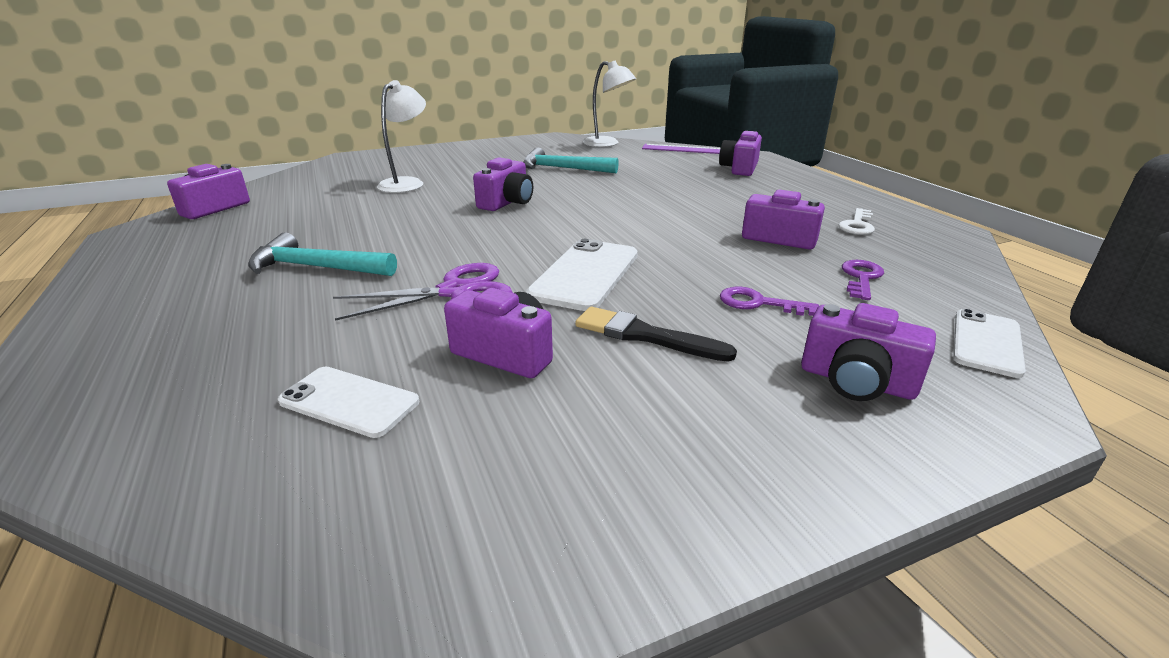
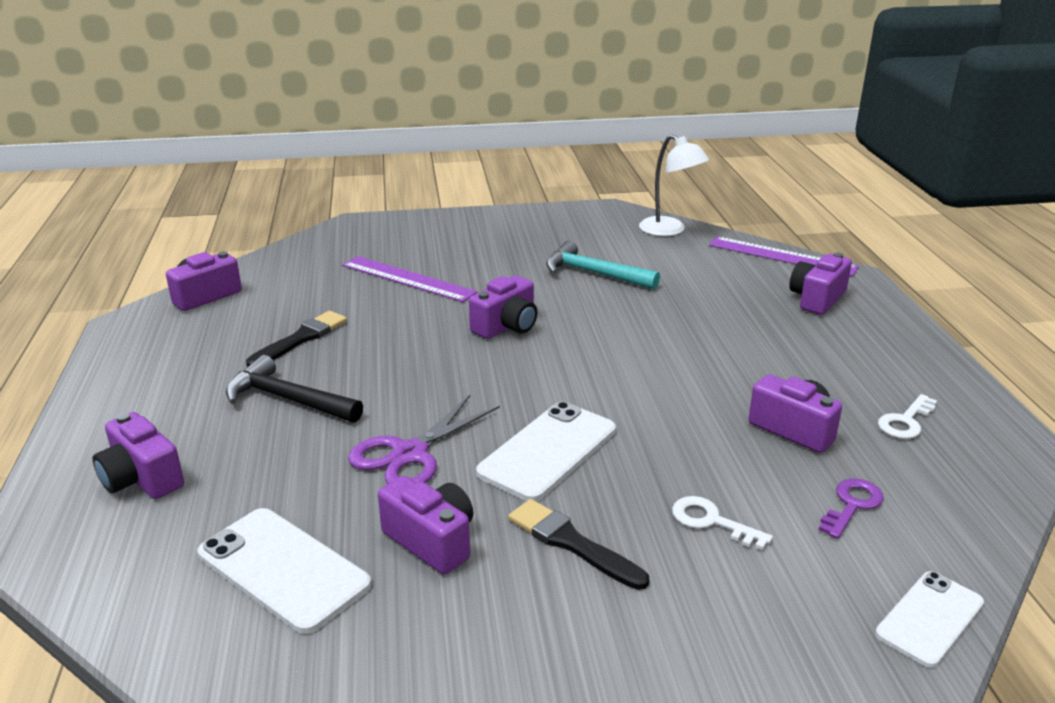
camera: 15 degrees right, 0 degrees up
turquoise hammer [248,233,397,276] -> black hammer [226,355,363,423]
white phone [278,367,419,438] -> white phone [198,508,371,634], size x1.53
purple scissors [333,263,513,321] -> purple scissors turned 135 degrees clockwise [348,395,500,484]
white lamp [377,80,426,193] -> purple ruler [342,256,478,302]
purple key [720,287,819,316] -> white key [672,496,773,550]
purple camera [801,303,936,401] -> purple camera moved to [93,412,184,499]
none -> black brush [246,311,347,367]

